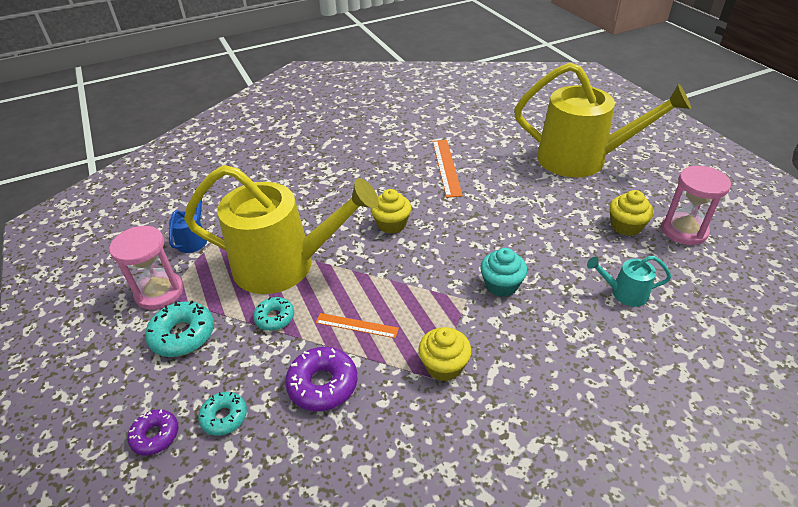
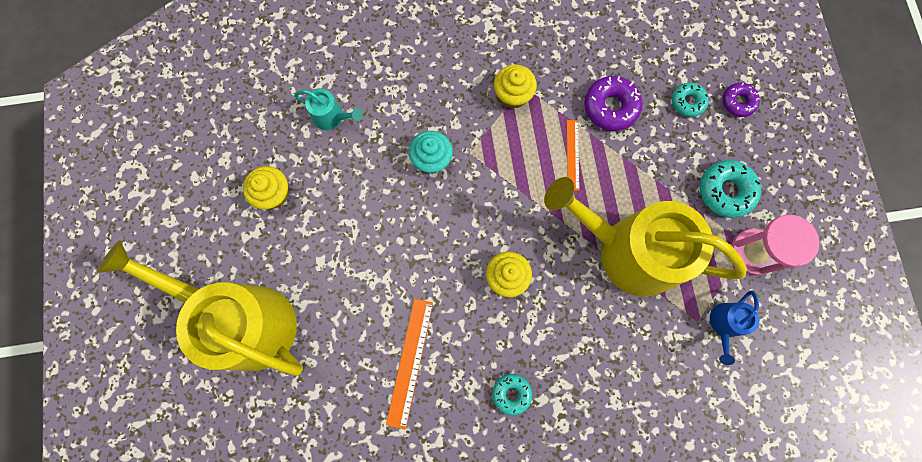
camera: 165 degrees left, 35 degrees up
turquoise donut [253,297,294,331] -> turquoise donut moved to [492,374,532,416]
orange ruler [316,313,399,338] -> orange ruler turned 60 degrees clockwise [567,120,579,191]
pink hourglass [661,166,731,245] -> none

